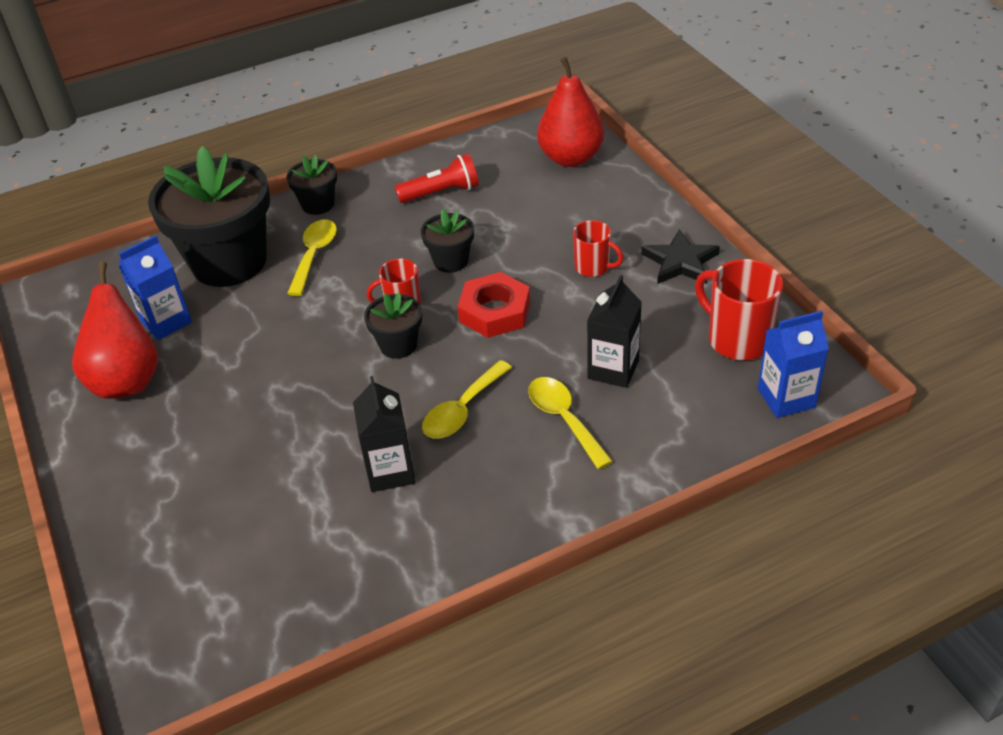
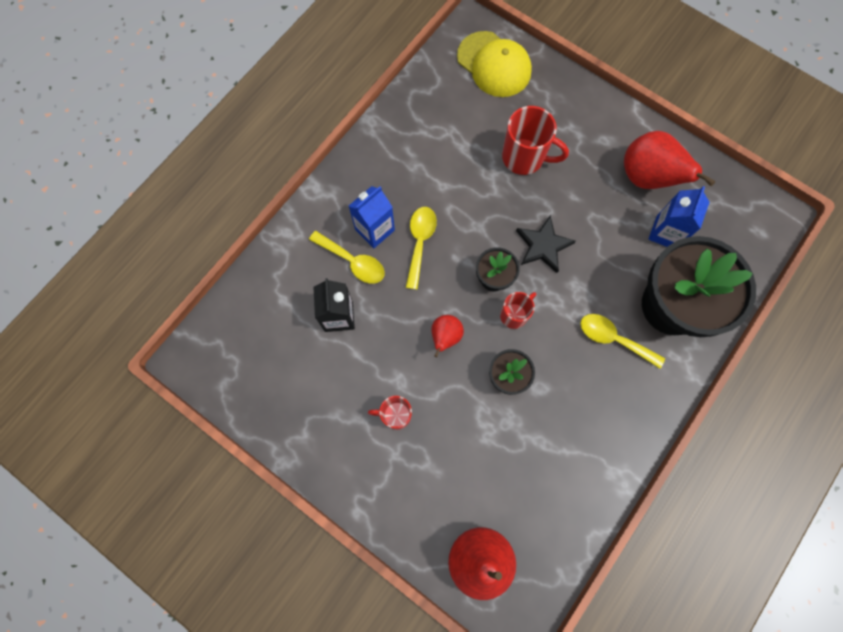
camera: 150 degrees right, 30 degrees up
black flower pot [286,155,337,215] -> none
yellow spoon [287,219,337,296] -> yellow spoon turned 135 degrees clockwise [580,314,665,369]
black carton [353,376,415,492] -> none
red flashlight [395,153,479,203] -> none
red nut [458,272,530,338] -> red pear [431,315,464,357]
black star [641,229,720,284] -> black star moved to [516,215,576,273]
red mug [695,259,783,360] -> red mug moved to [502,106,569,175]
blue carton [758,311,829,418] -> blue carton moved to [349,186,395,248]
none -> yellow cap [457,31,532,97]

